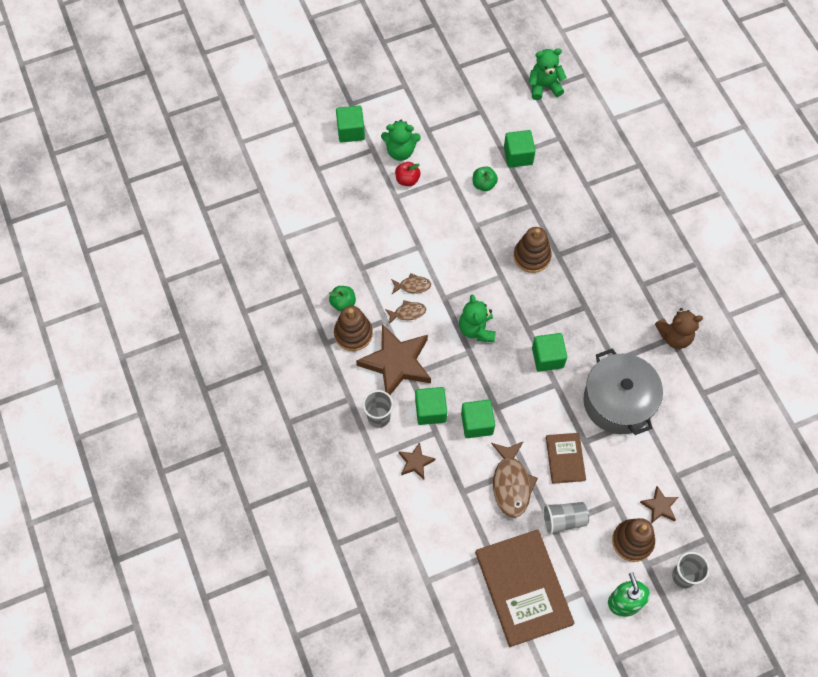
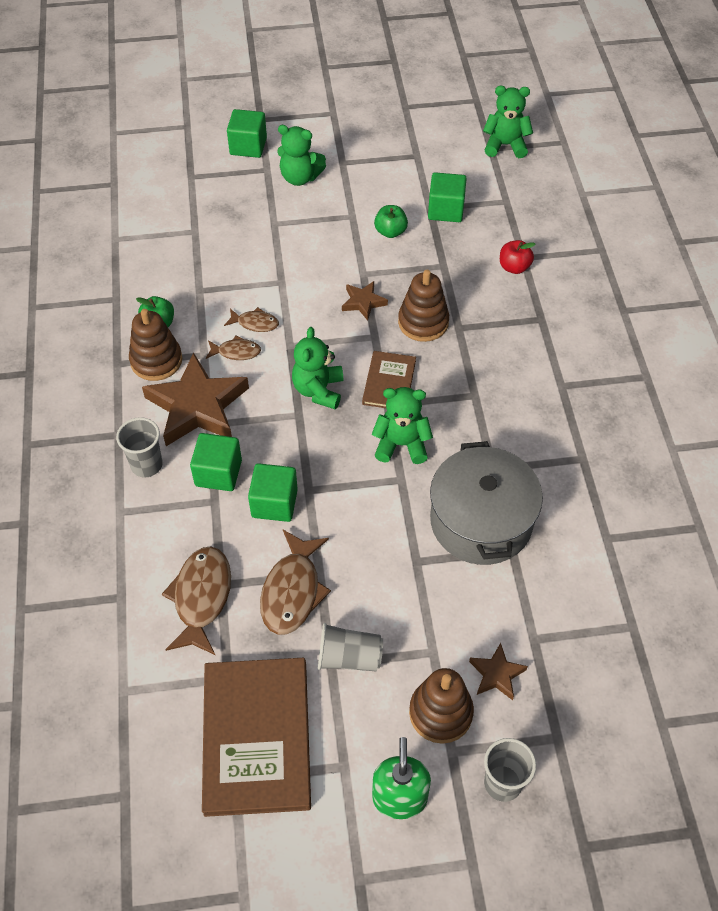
camera: 15 degrees right, 10 degrees down
red apple [395,162,421,186] -> red apple moved to [500,240,535,274]
brown star [399,442,435,479] -> brown star moved to [342,281,388,321]
green cube [532,333,567,372] -> green teddy bear [372,387,433,464]
brown book [546,433,586,484] -> brown book moved to [362,351,416,408]
brown teddy bear [655,308,703,349] -> none
none -> brown fish [162,546,231,655]

